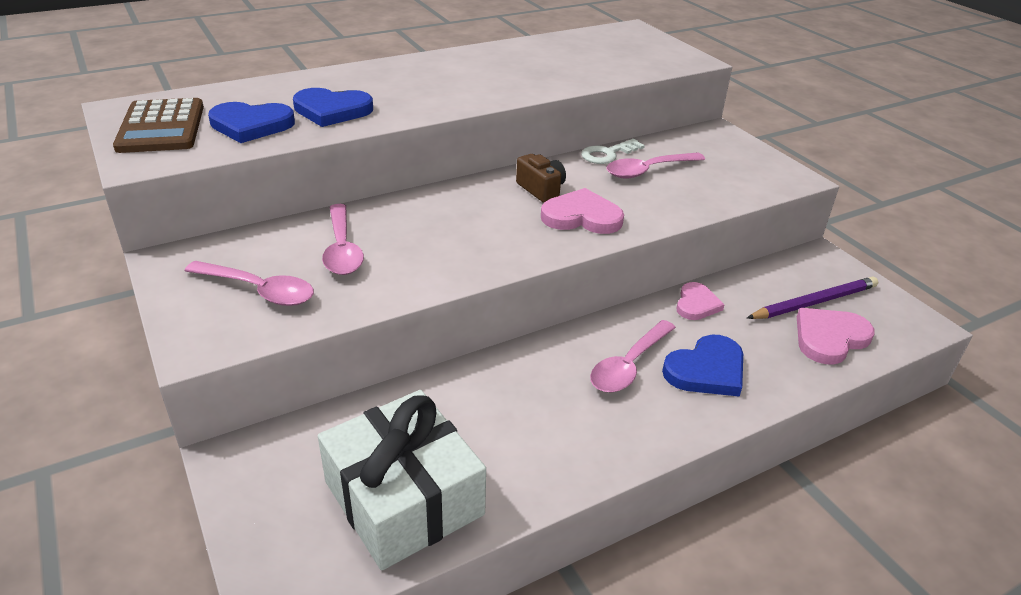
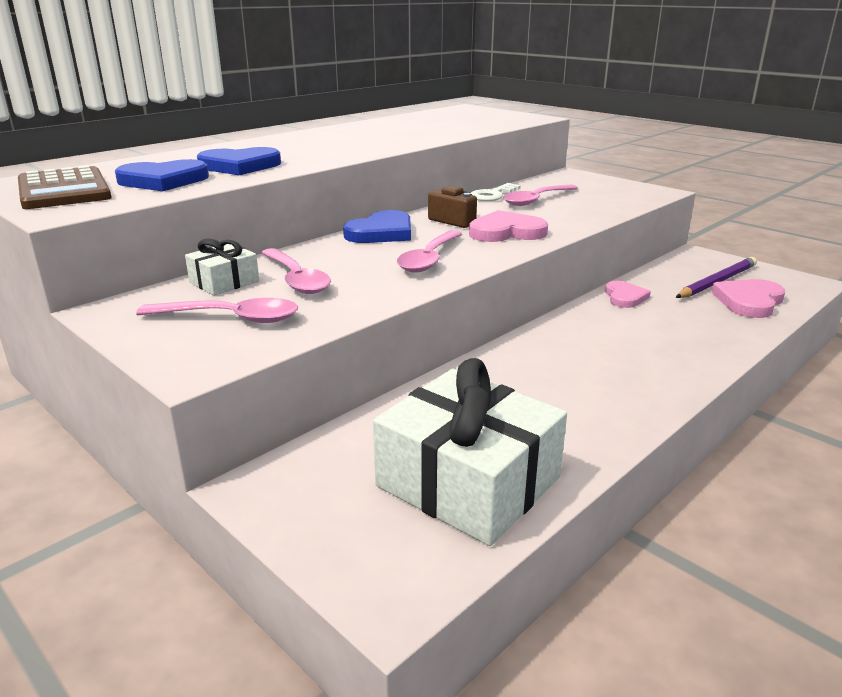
camera: 15 degrees left, 10 degrees down
pink spoon [590,320,676,392] -> pink spoon moved to [397,230,462,273]
blue heart [662,335,743,397] -> blue heart moved to [343,210,411,243]
none -> white gift [185,238,259,296]

